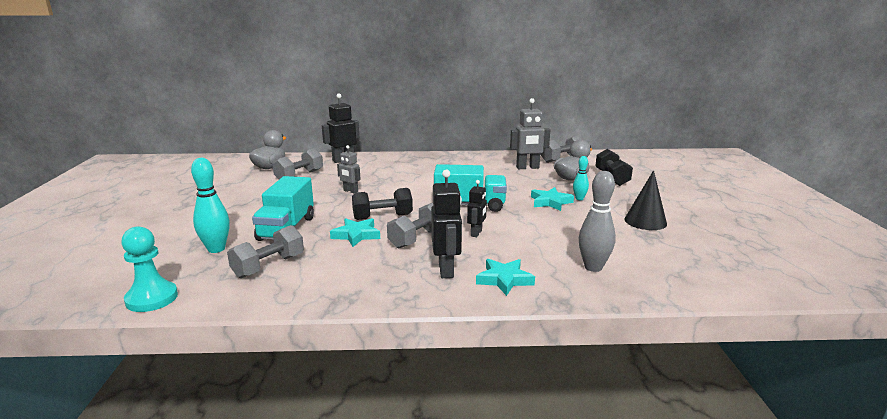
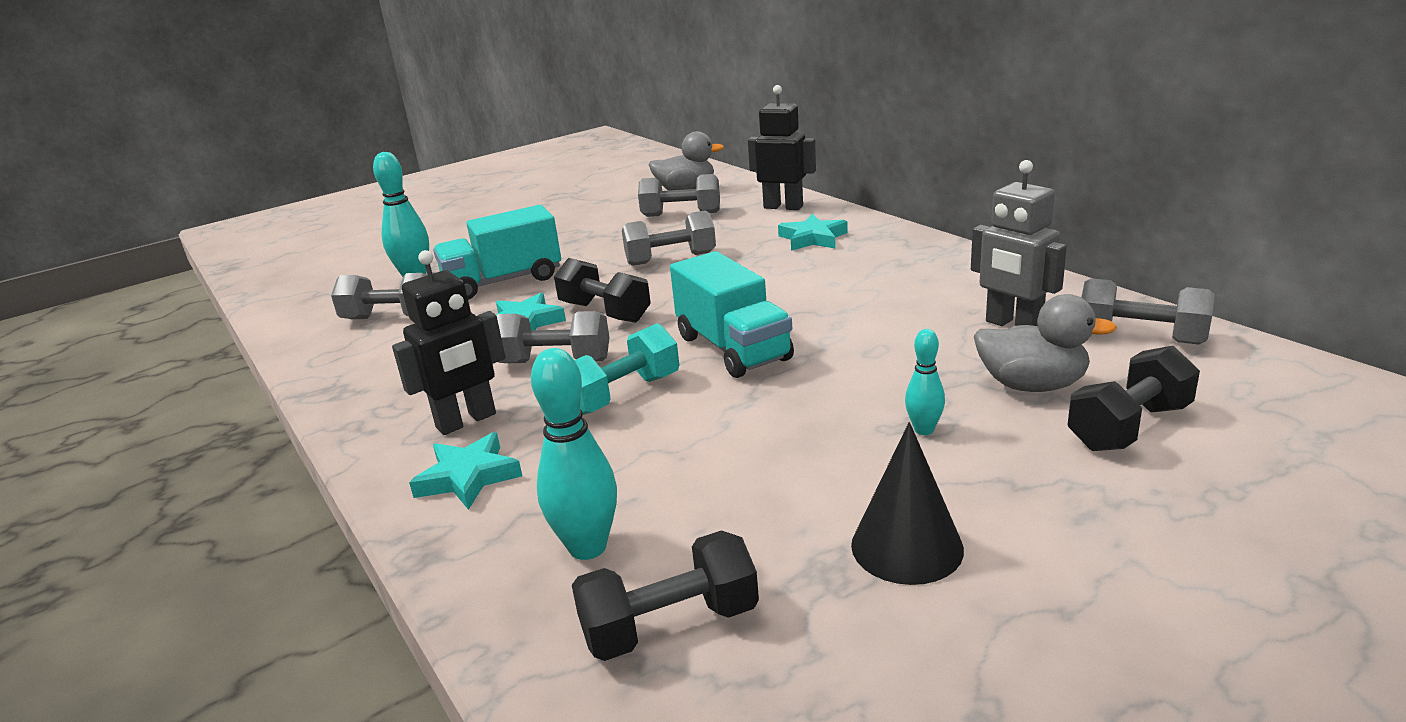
camera: 60 degrees right, 5 degrees up
turquoise pawn [121,226,178,312] -> none
grey robot [337,145,361,194] -> grey dumbbell [622,211,716,266]
black robot [467,180,487,237] -> turquoise dumbbell [574,323,679,415]
turquoise star [531,187,574,211] -> turquoise star moved to [778,214,848,251]
grey bowling pin [579,171,616,272] -> turquoise bowling pin [531,348,617,560]
none -> black dumbbell [572,530,759,661]

